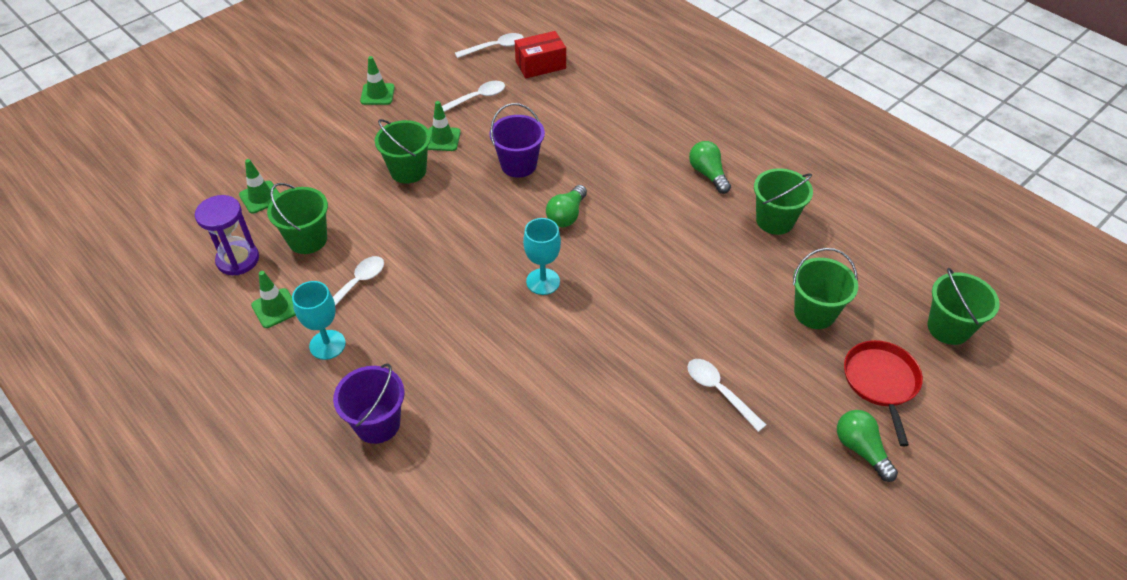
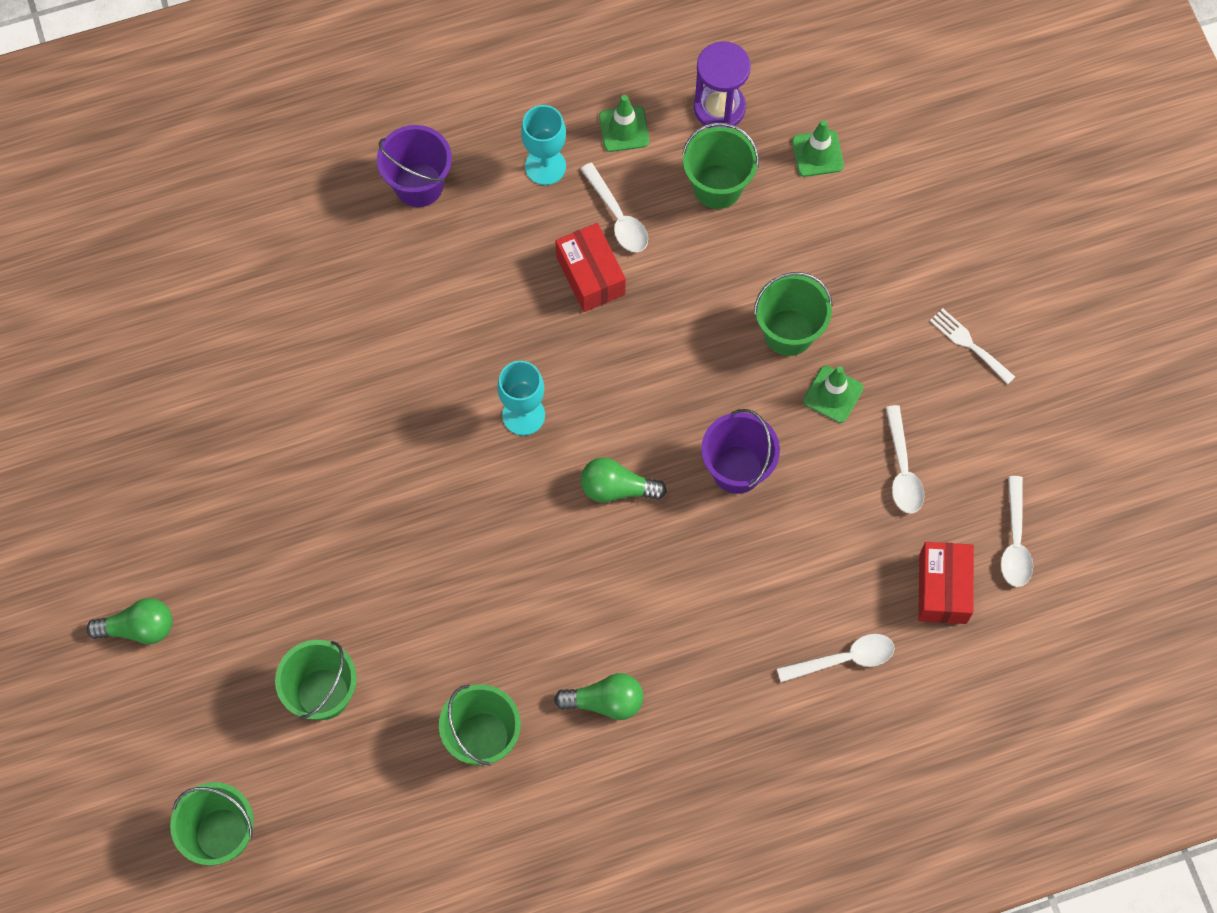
camera: 115 degrees right, 20 degrees up
green traffic cone [360,56,395,105] -> white fork [930,308,1015,384]
green light bulb [546,185,587,227] -> green light bulb turned 45 degrees counterclockwise [581,457,667,503]
white spoon [687,359,766,432] -> white spoon moved to [777,634,895,682]
red pan [844,340,923,446] -> none
none -> red box [555,223,626,312]

